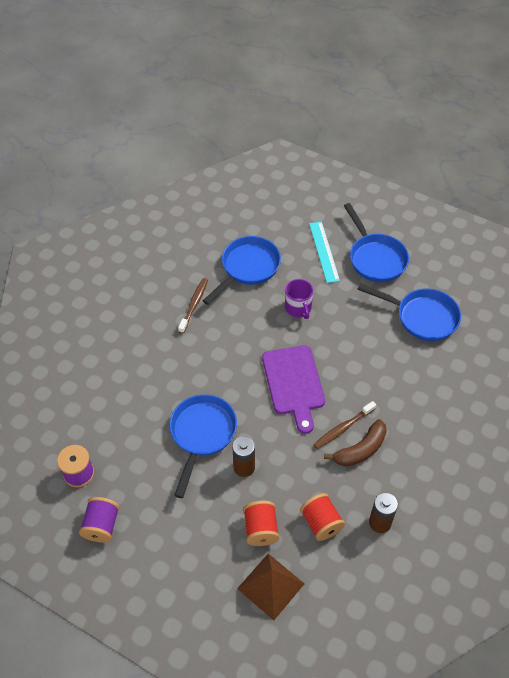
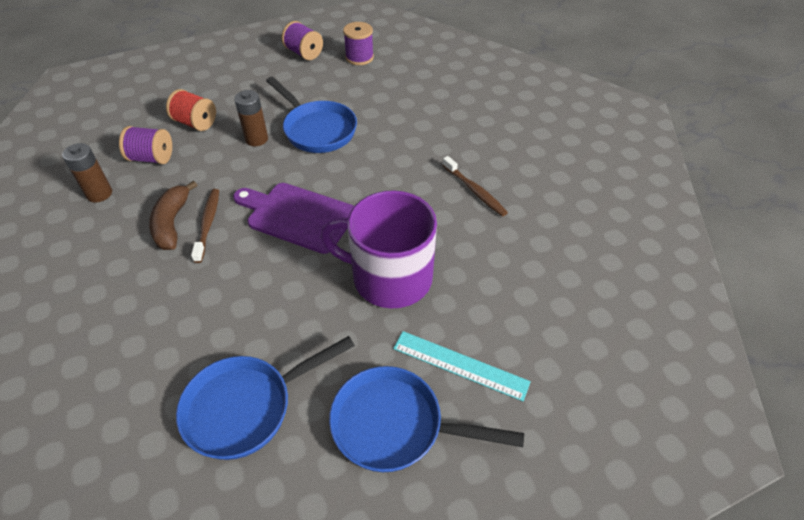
camera: 125 degrees right, 5 degrees down
blue pan [203,236,281,305] -> none
brown pyramid [237,554,305,620] -> none
purple mug [285,279,313,319] -> purple mug [320,190,437,308], size x1.96
red spool [300,493,345,541] -> purple spool [119,126,172,164]

